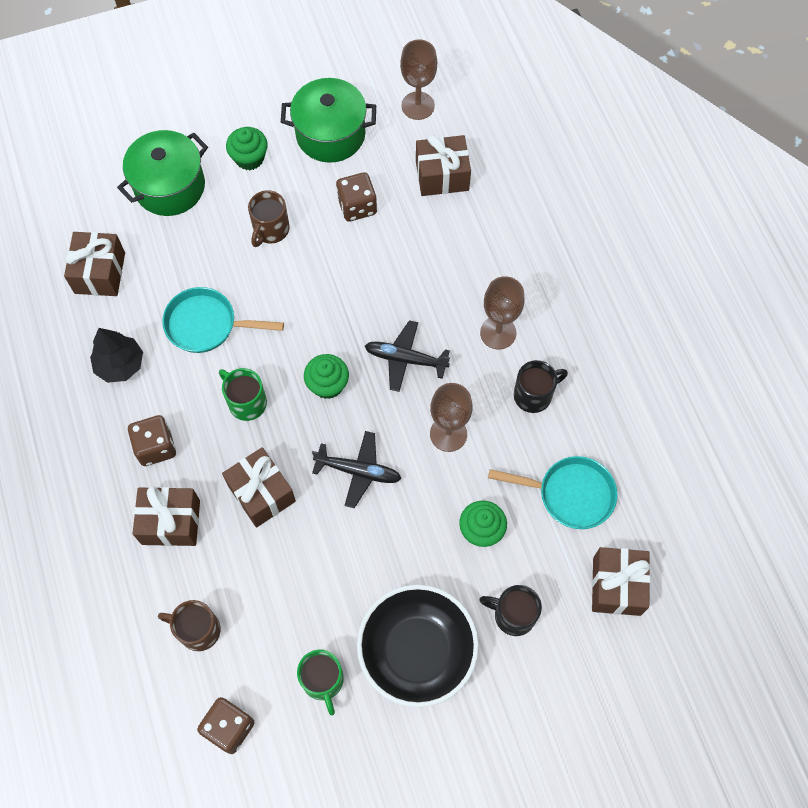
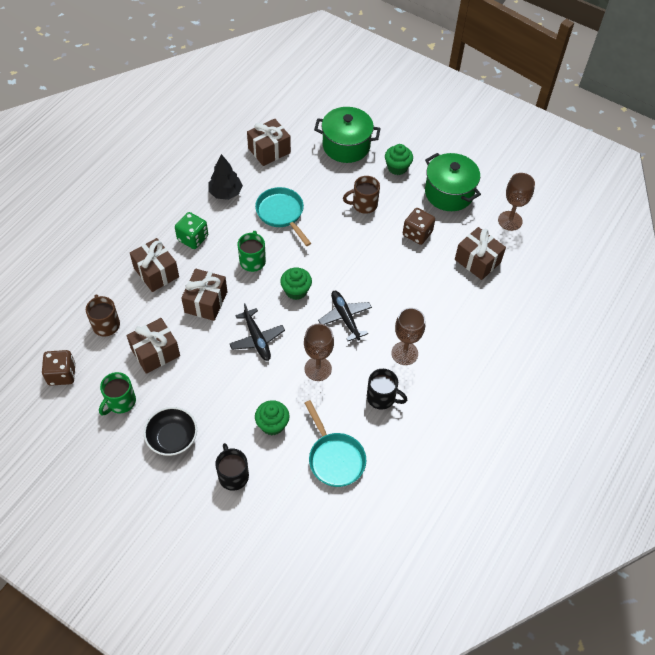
camera: 50 degrees right, 10 degrees down
brown dice [128,415,176,466] -> green dice [175,212,208,249]
black bowl [357,585,479,708] -> black bowl [144,407,197,456], size x0.63
brown gift [592,547,650,616] -> brown gift moved to [127,318,180,374]

